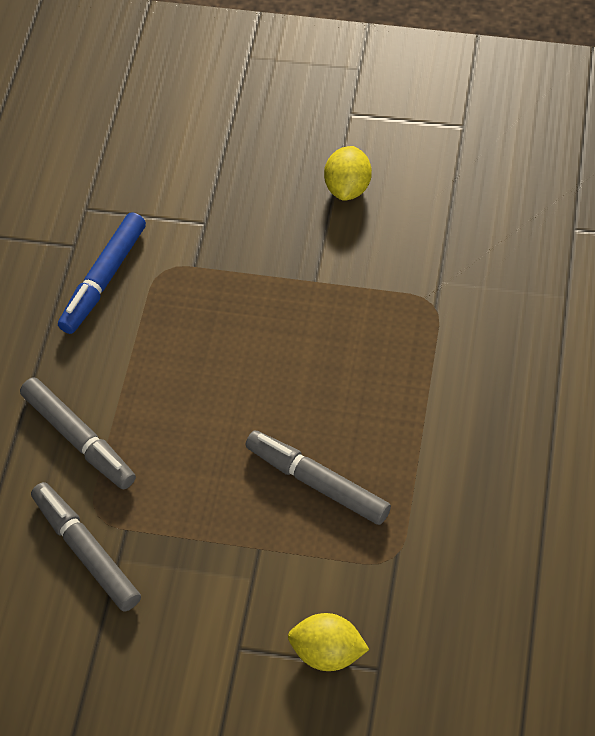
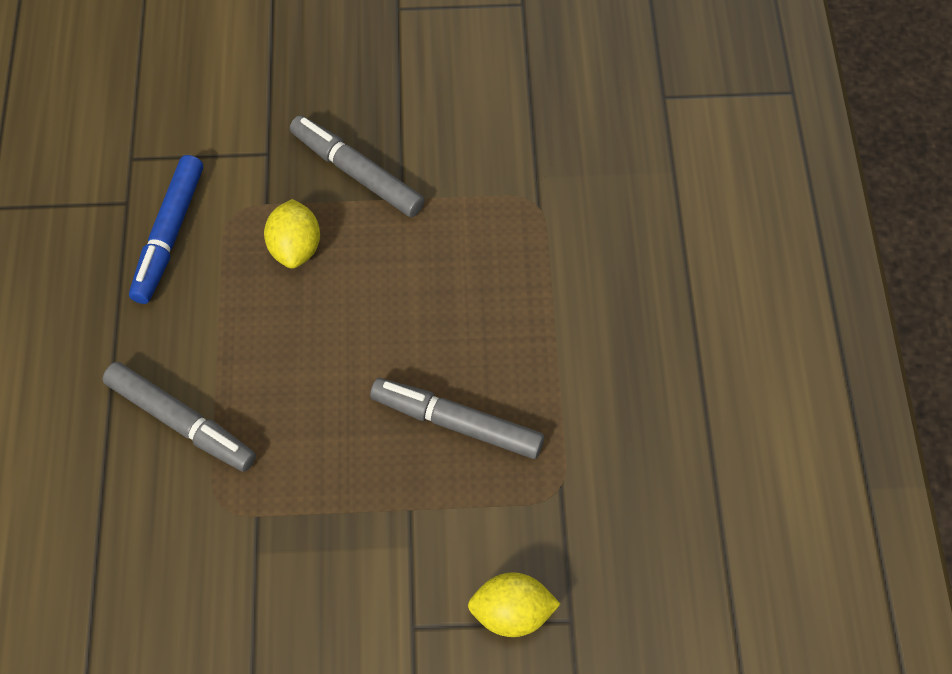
camera: 15 degrees left, 5 degrees up
grey marker [31,482,141,612] -> grey marker moved to [290,115,425,217]
yellow lemon [324,146,372,201] -> yellow lemon moved to [264,199,320,269]

